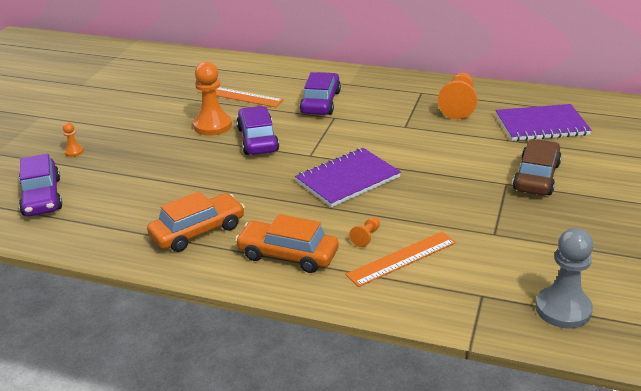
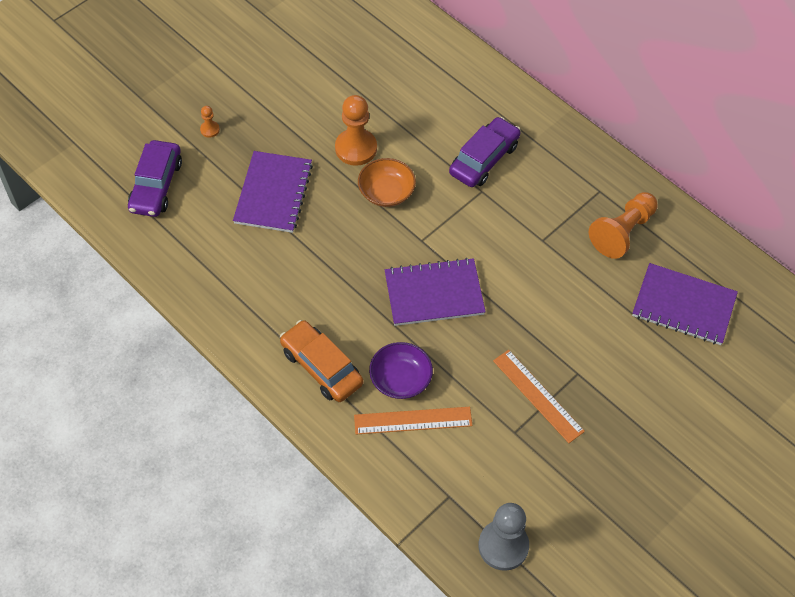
camera: 25 degrees right, 25 degrees up
orange car [147,191,245,252] -> none
orange ruler [199,87,283,107] -> orange ruler moved to [493,350,585,443]
purple car [237,106,279,155] -> orange bowl [358,158,416,207]
orange pawn [349,217,380,247] -> purple bowl [369,342,433,399]
brown car [513,139,562,196] -> none
none -> purple notebook [233,151,313,233]

